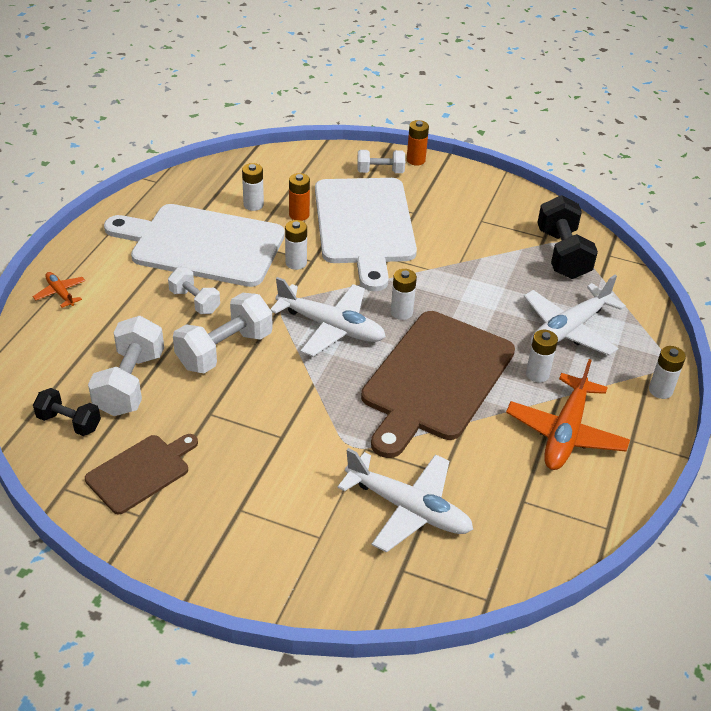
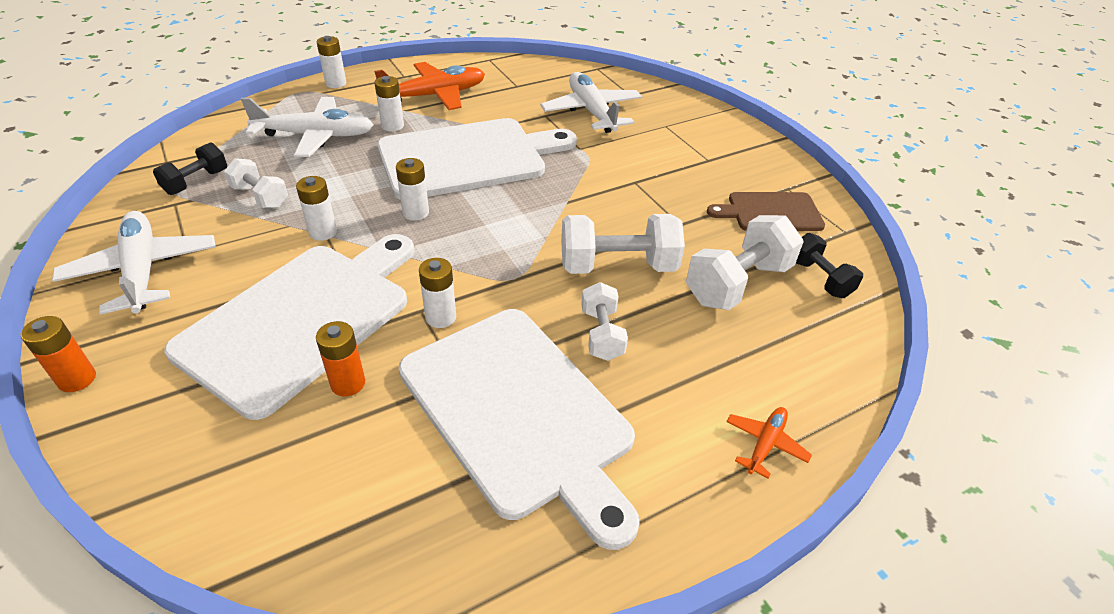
camera: 140 degrees left, 0 degrees up
orange plane [33,272,86,308] -> orange plane turned 150 degrees counterclockwise [726,407,812,479]
white battery [242,163,264,211] -> white battery moved to [296,176,337,241]
white plane [270,277,386,357] -> white plane moved to [52,211,215,315]
white dumbbell [357,150,405,173] -> white dumbbell moved to [224,158,288,208]
brown cutting board [361,311,515,458] -> white cutting board [377,118,577,199]
black dumbbell [537,195,598,279] -> black dumbbell [153,142,227,195], size x0.60

